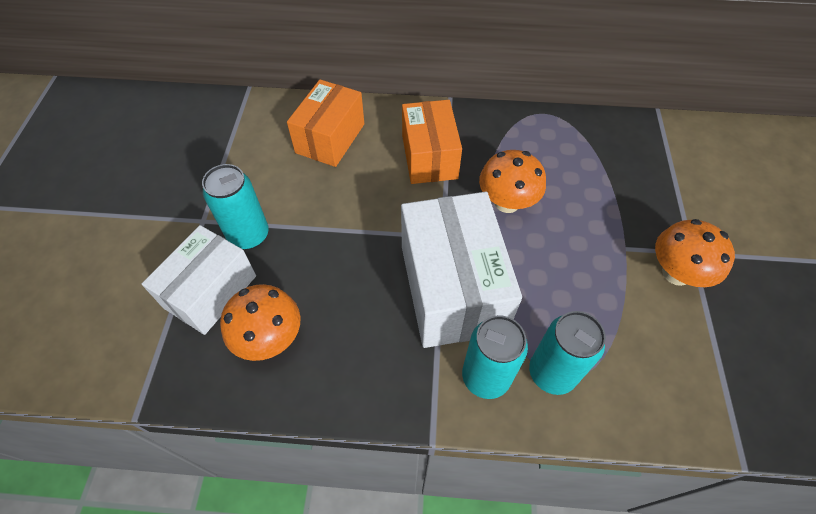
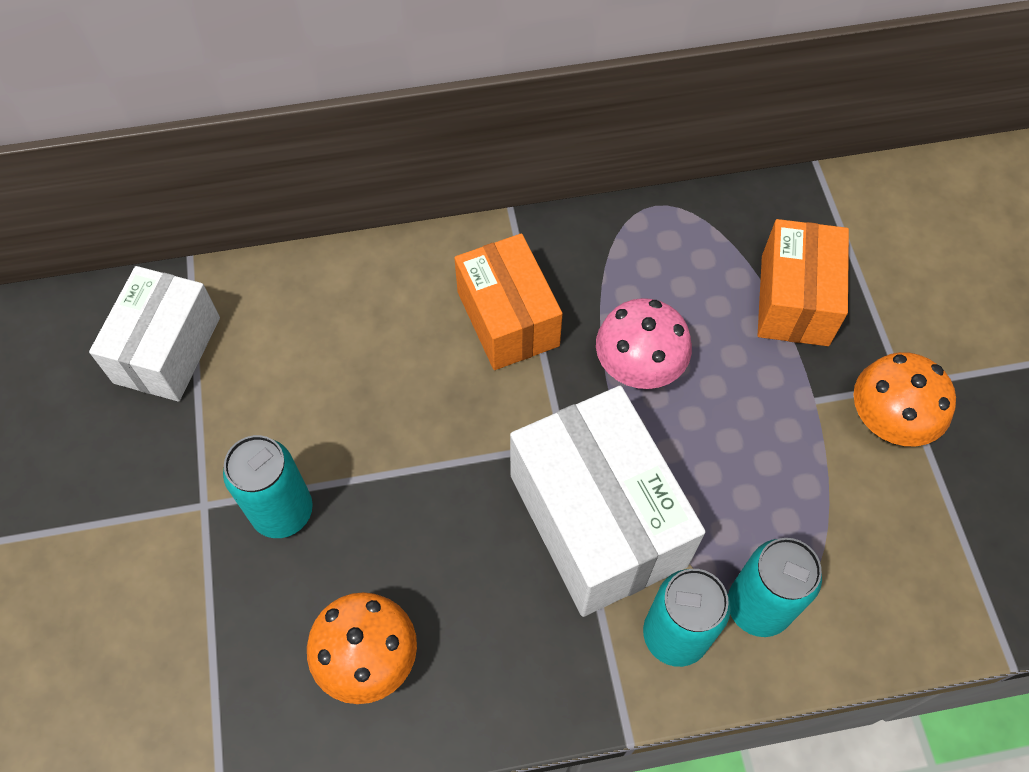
camera: 15 degrees left, 5 degrees up
white box [142,225,256,335] -> white box moved to [89,266,220,402]
orange box [287,80,364,167] -> orange box moved to [758,219,849,346]
orange mushroom [479,150,546,213] -> pink mushroom [596,298,692,389]

